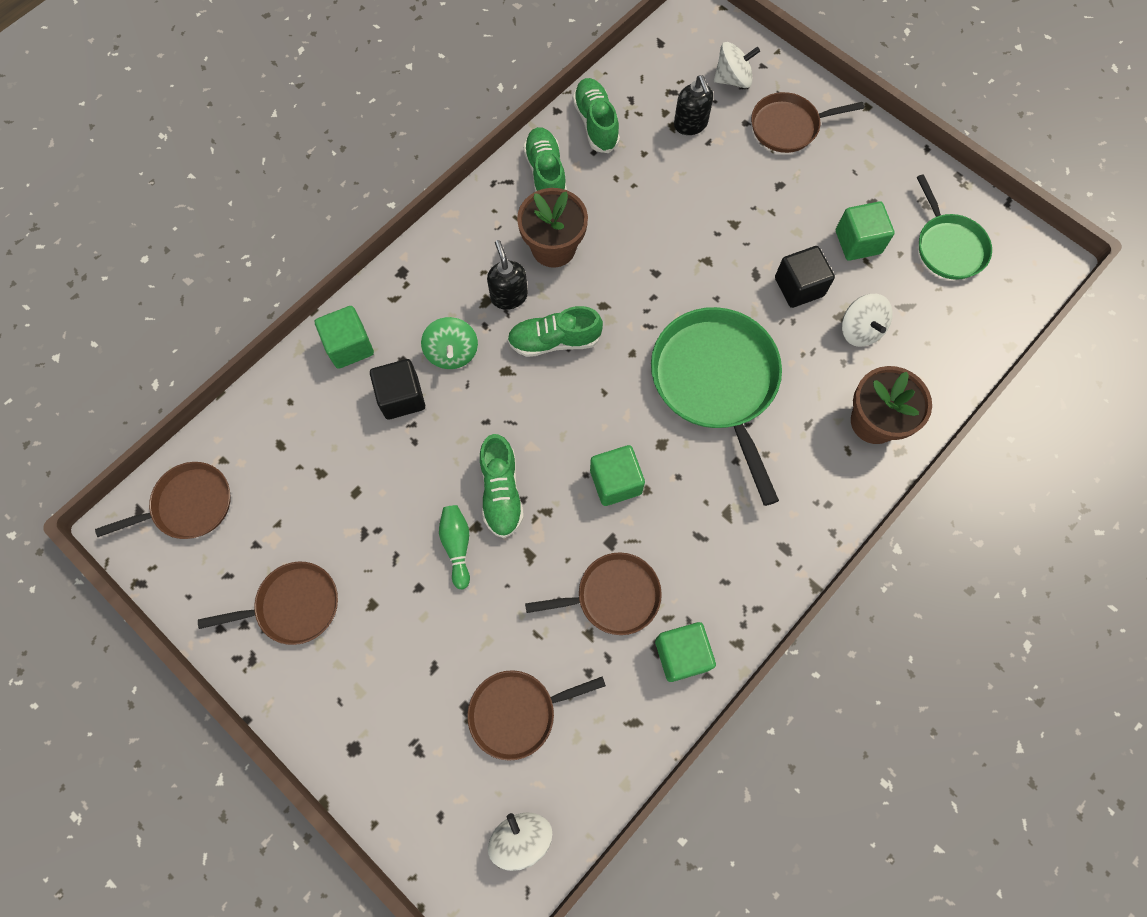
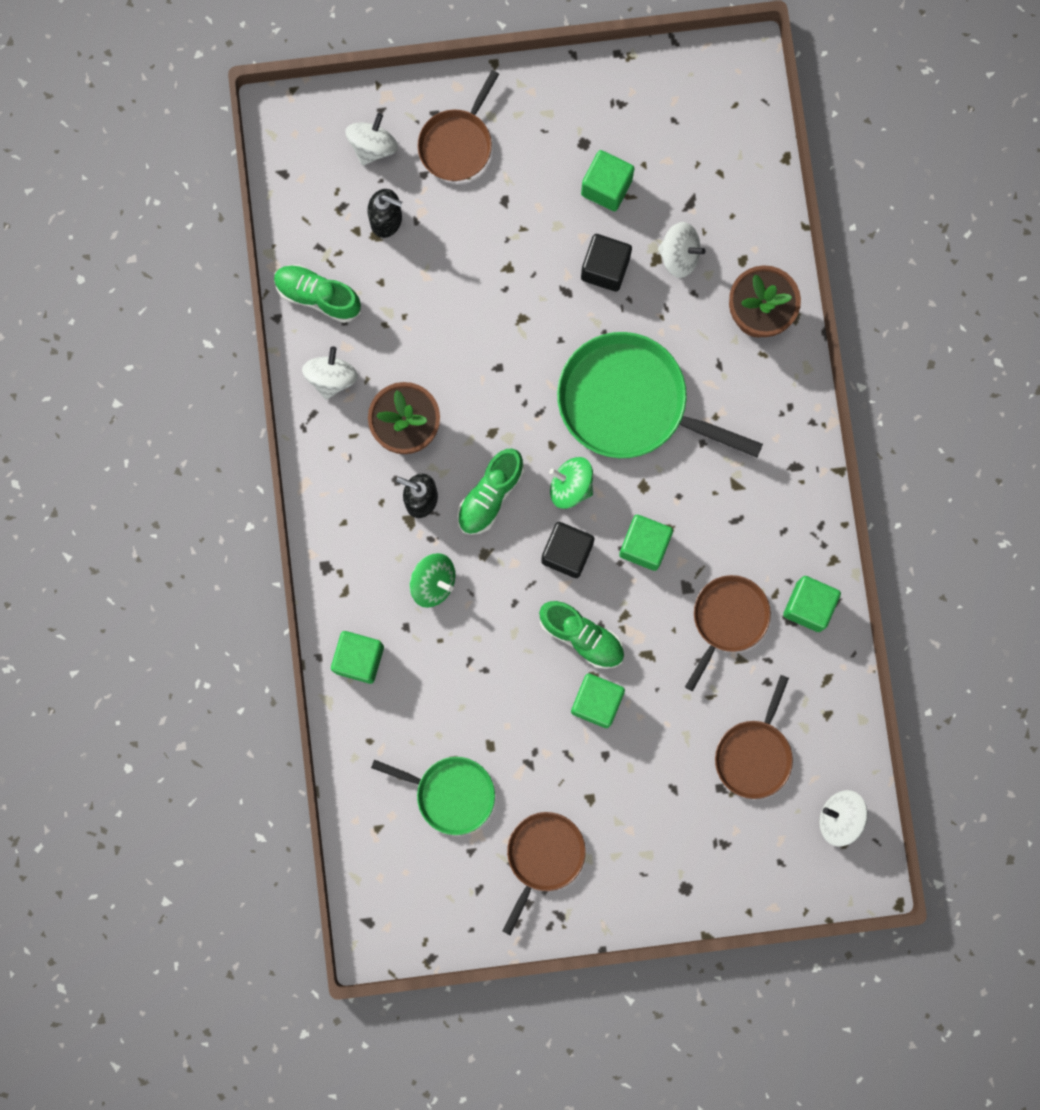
camera: 50 degrees left, 10 degrees up
brown pan [95,462,230,539] -> none
black cube [370,359,425,420] -> black cube moved to [541,522,595,578]
green bowling pin [439,505,470,590] -> green cube [571,673,625,728]
green shoe [523,127,567,192] -> white spinning top [302,346,358,400]
green pan [917,174,992,280] -> green pan moved to [371,757,495,835]
none -> green spinning top [549,457,593,509]

